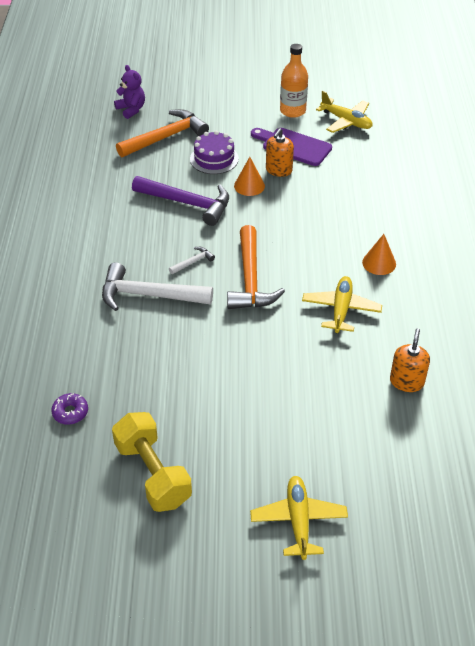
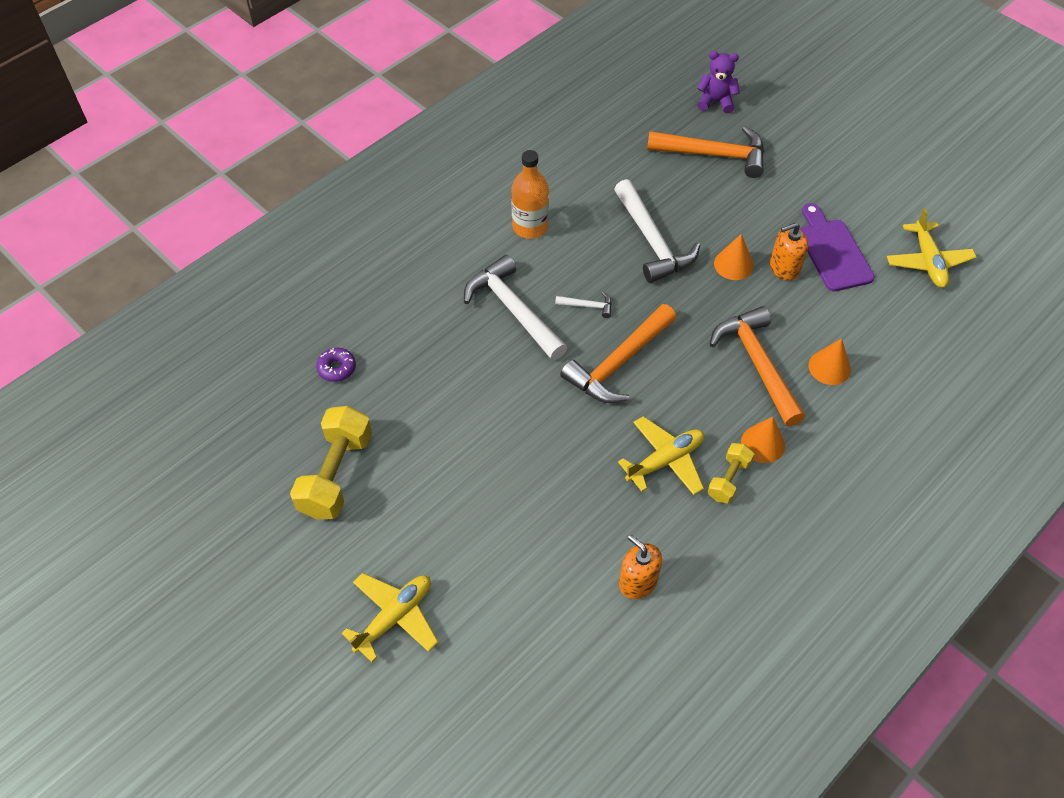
camera: 45 degrees right, 10 degrees up
purple teddy bear [114,65,145,119] -> purple teddy bear turned 90 degrees counterclockwise [697,51,740,113]
purple hammer [132,176,229,226] -> white hammer [614,179,700,283]
purple cake [190,131,239,174] -> none
orange bottle [280,44,308,118] -> orange bottle moved to [511,150,549,239]
orange soap dispenser [390,329,430,392] -> orange soap dispenser turned 105 degrees counterclockwise [619,535,662,599]
none -> yellow dumbbell [707,443,754,504]
none -> orange hammer [709,306,805,426]
none -> orange cone [809,338,851,385]

